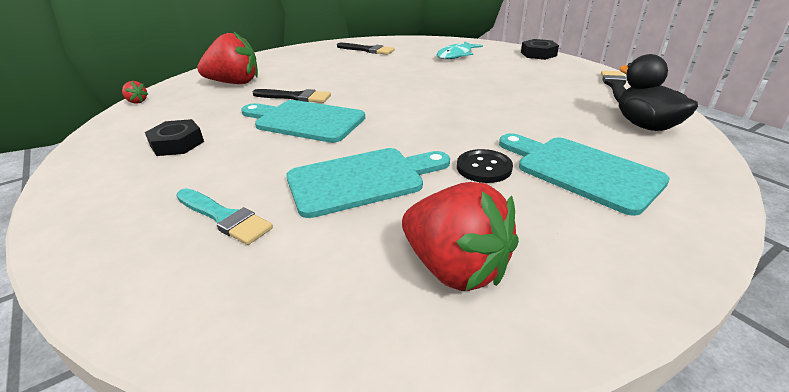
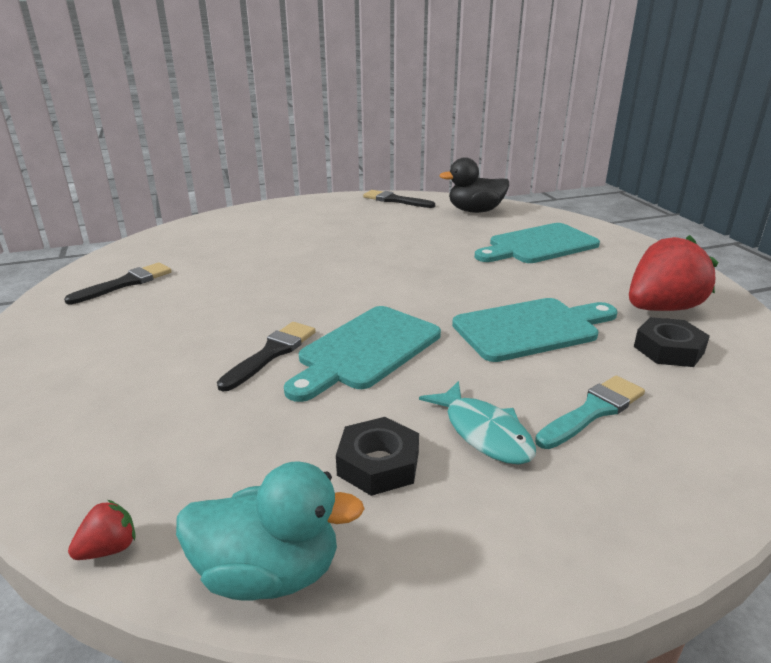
camera: 75 degrees left, 5 degrees down
red strawberry [197,31,258,84] -> none
turquoise cutting board [287,148,450,218] -> turquoise cutting board turned 75 degrees clockwise [452,298,617,362]
turquoise fish [437,41,483,59] -> turquoise fish moved to [419,381,536,465]
black button [457,149,513,183] -> none
black nut [521,39,559,60] -> black nut moved to [634,317,710,367]
none -> turquoise duck [176,461,364,601]

